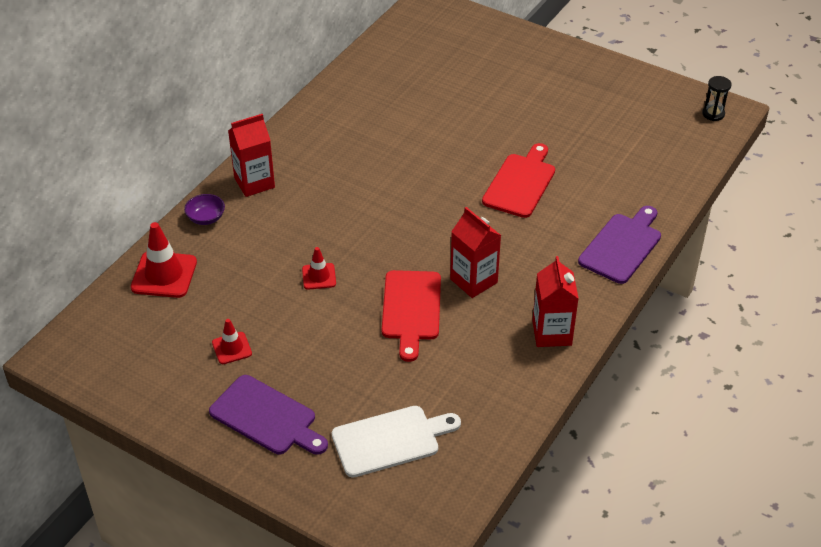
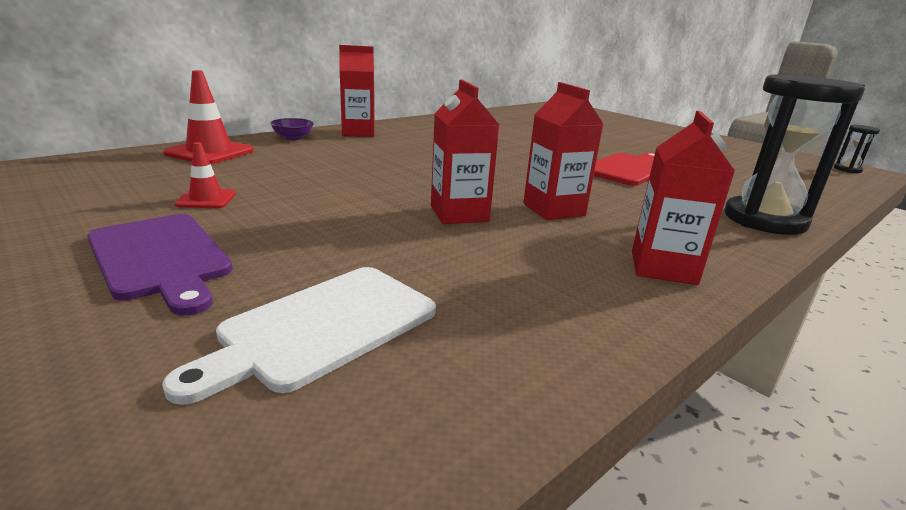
camera: 15 degrees right, 20 degrees down
red traffic cone [302,247,336,290] -> none
white cutting board [331,406,461,478] -> white cutting board turned 135 degrees clockwise [162,267,436,405]
red cutting board [382,270,441,362] -> red carton [431,79,499,224]
purple cutting board [578,206,661,284] -> black hourglass [724,74,865,235]

